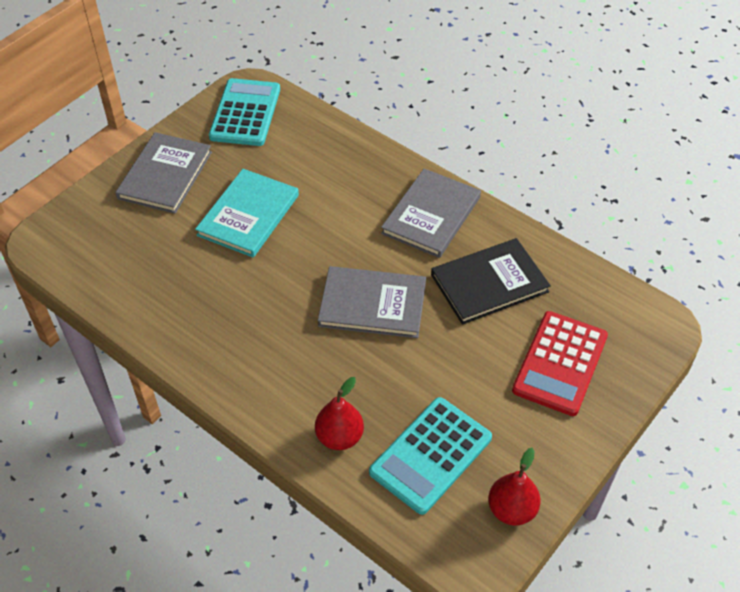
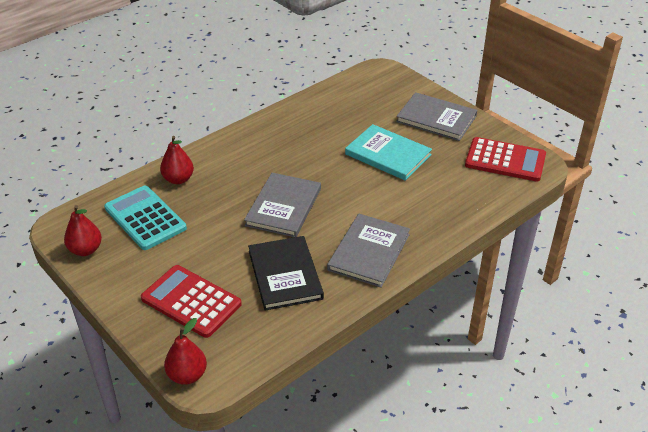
camera: 100 degrees right, 10 degrees down
turquoise calculator [209,78,280,146] -> red calculator [465,137,546,181]
grey book [381,169,481,258] -> grey book turned 75 degrees clockwise [327,214,410,288]
none -> red pear [164,318,207,385]

